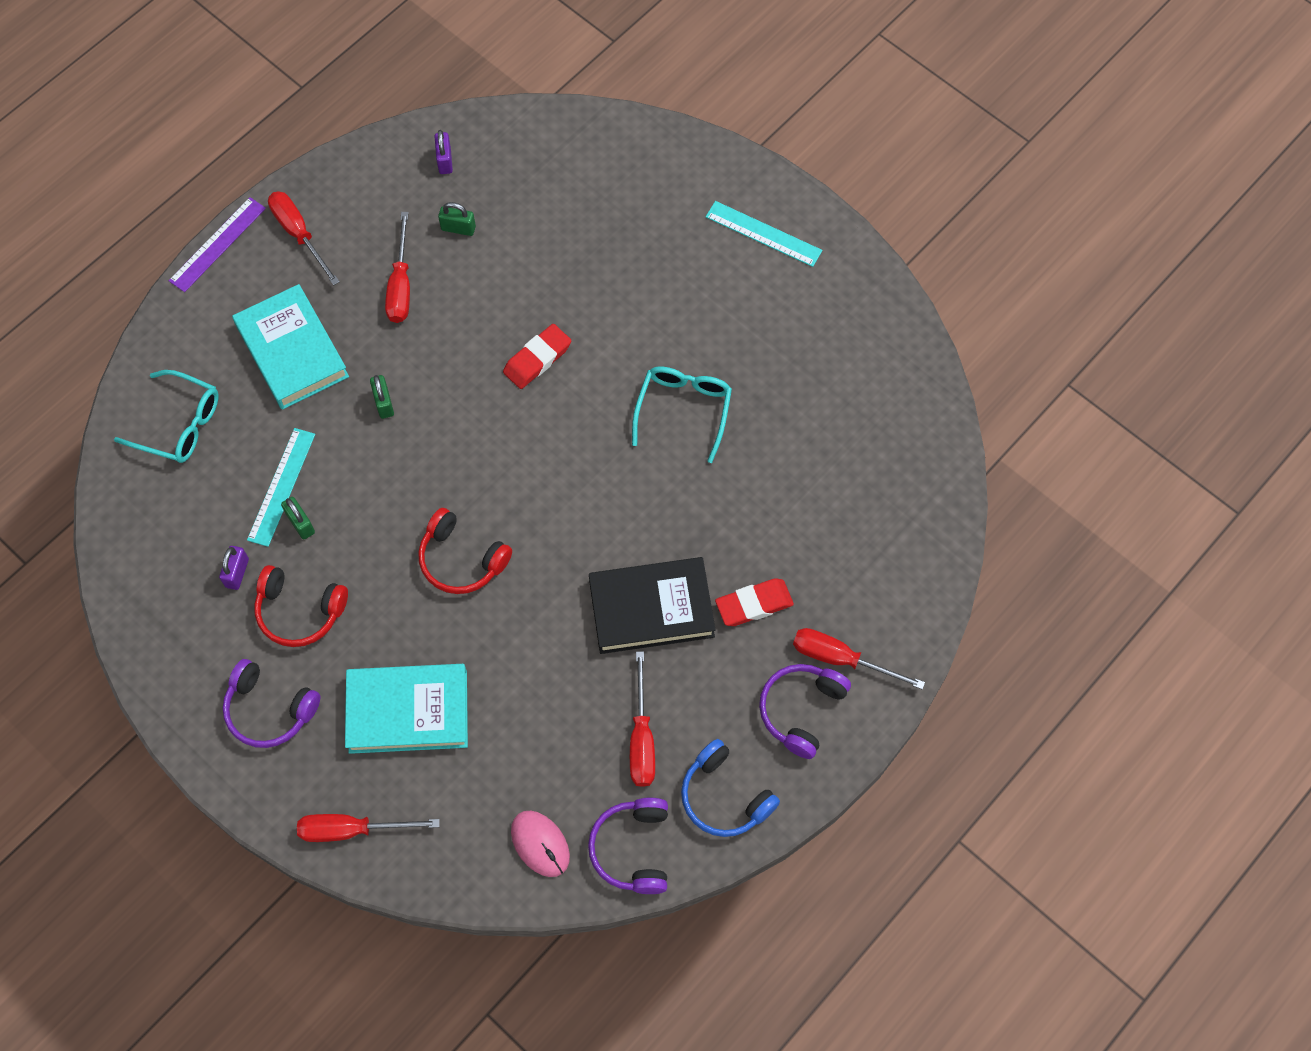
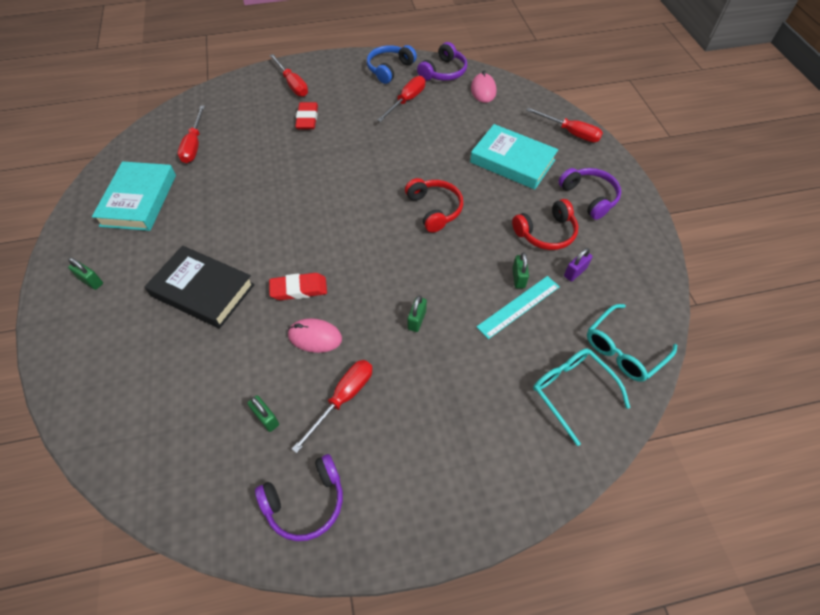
camera: 145 degrees left, 10 degrees down
purple ruler [169,197,266,292] -> none
turquoise book [232,284,349,410] -> turquoise book moved to [92,161,176,231]
red headphones [254,565,348,647] -> red headphones turned 105 degrees clockwise [512,199,578,250]
red screwdriver [268,191,340,286] -> red screwdriver moved to [178,105,205,163]
purple padlock [435,130,453,174] -> none
black book [589,557,716,654] -> black book moved to [144,246,255,329]
turquoise glasses [632,367,732,463] -> turquoise glasses moved to [587,304,677,382]
blue headphones [681,739,780,837] -> blue headphones turned 135 degrees counterclockwise [367,45,417,84]
turquoise ruler [706,201,823,267] -> green padlock [68,258,103,290]
red eraser [715,578,794,626] -> red eraser turned 75 degrees clockwise [295,102,318,129]
purple headphones [759,664,851,759] -> purple headphones moved to [255,454,343,541]
none -> pink mouse [288,318,342,353]

